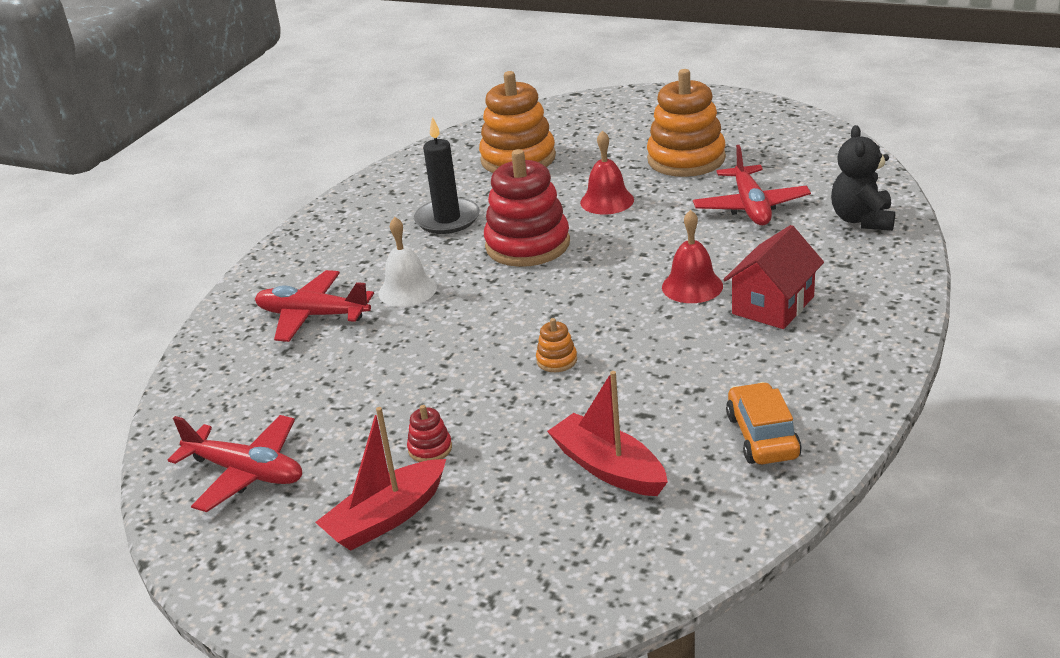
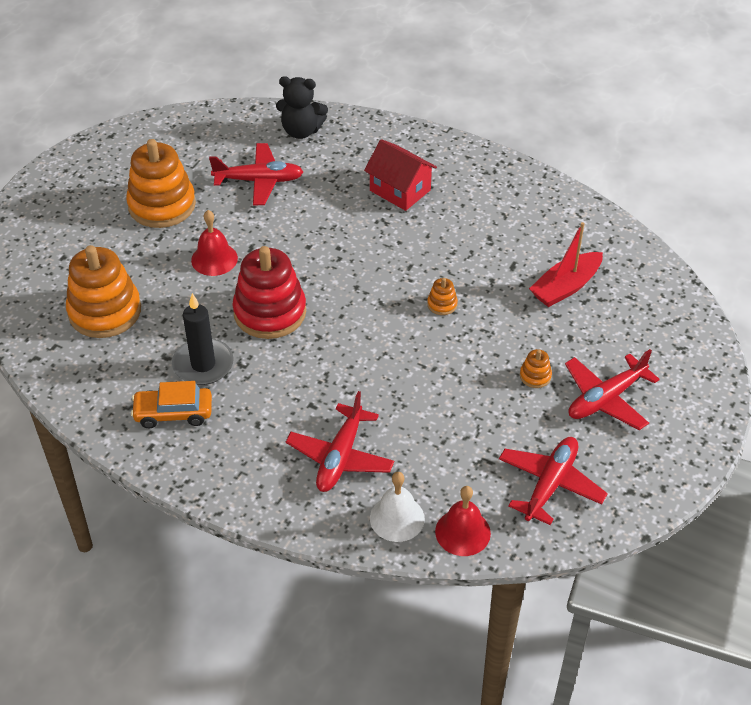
camera: 90 degrees left, 15 degrees up
red boat [315,407,446,551] -> red plane [565,349,660,430]
white bell [379,217,437,307] -> white bell moved to [370,472,425,542]
red stacking toy [407,405,452,462] -> orange stacking toy [520,349,552,388]
red bell [662,210,723,303] -> red bell moved to [435,486,491,556]
orange car [726,382,802,464] -> orange car moved to [131,381,212,428]

